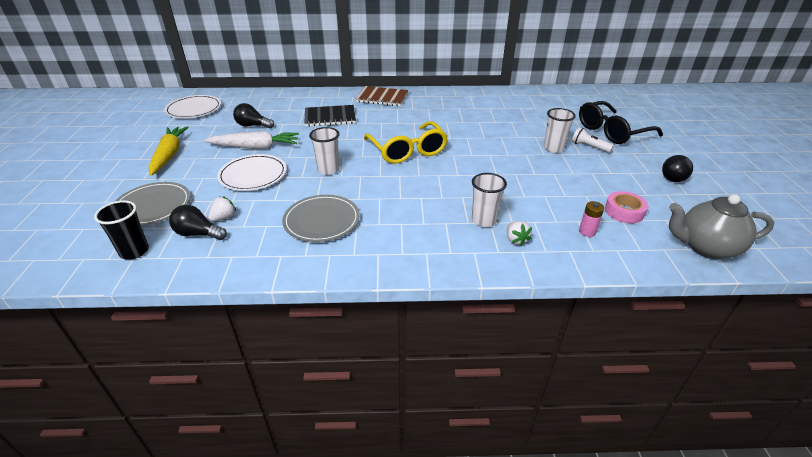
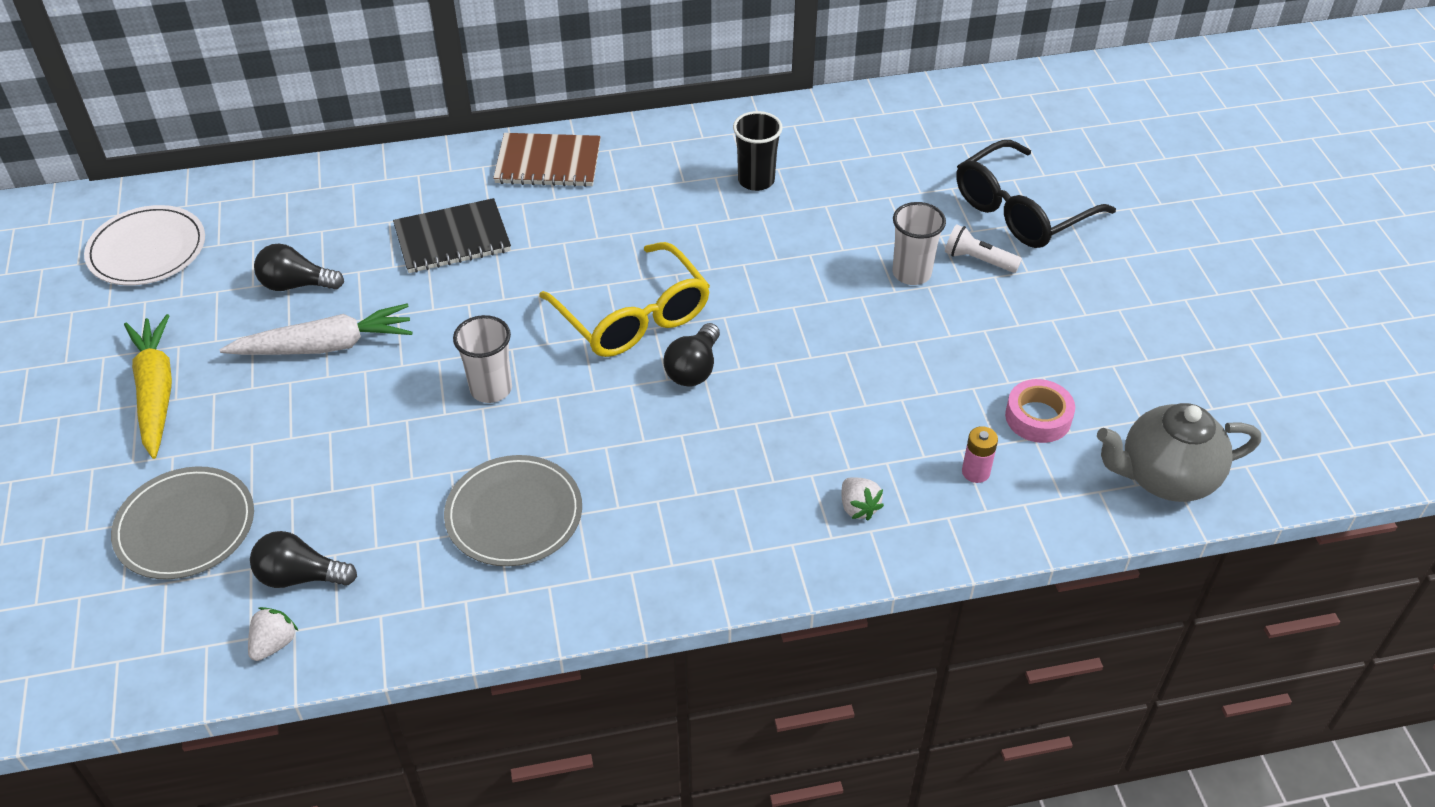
camera: 10 degrees left, 10 degrees up
black cup [94,200,149,260] -> black cup moved to [733,111,783,191]
white strawberry [208,196,237,221] -> white strawberry moved to [248,607,298,661]
white plate [217,154,287,191] -> none
white cup [472,173,507,227] -> none
black light bulb [662,155,693,182] -> black light bulb moved to [663,323,720,386]

